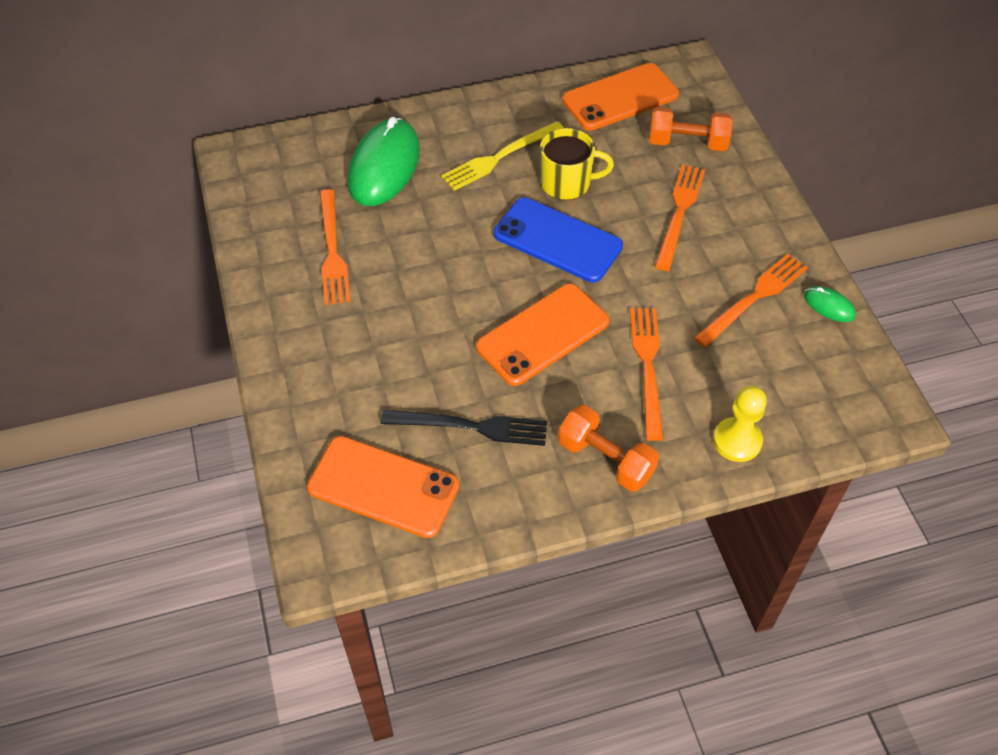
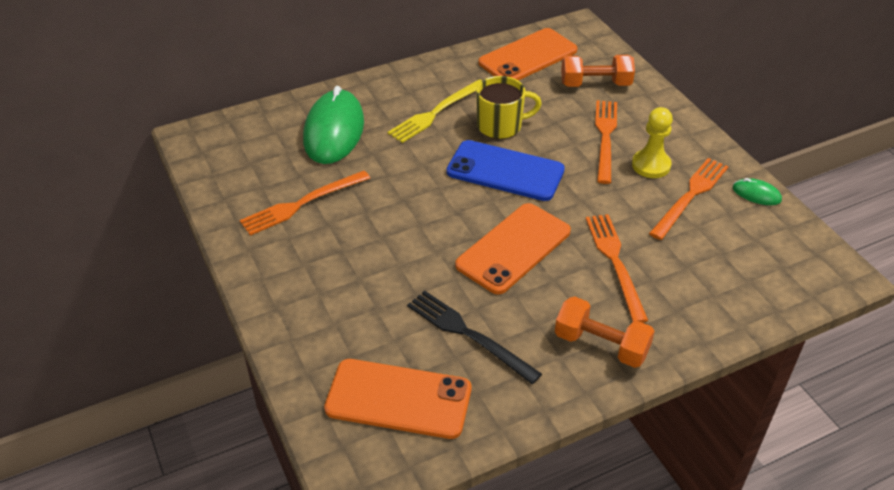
camera: 10 degrees left, 10 degrees down
orange fork [320,189,351,305] -> orange fork turned 75 degrees clockwise [240,171,370,236]
black fork [381,410,547,446] -> black fork turned 135 degrees counterclockwise [407,290,542,384]
yellow pawn [713,386,767,462] -> yellow pawn moved to [632,107,673,178]

